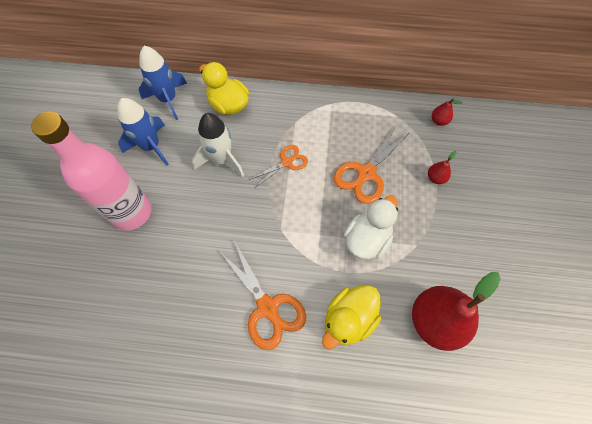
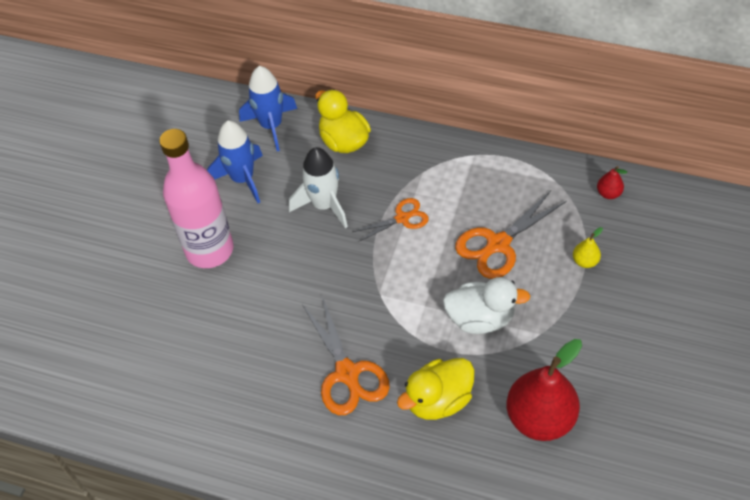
camera: 15 degrees right, 10 degrees down
white duck [344,195,398,260] -> white duck turned 45 degrees clockwise [443,277,530,334]
red pear [428,151,457,184] -> yellow pear [573,227,603,268]

